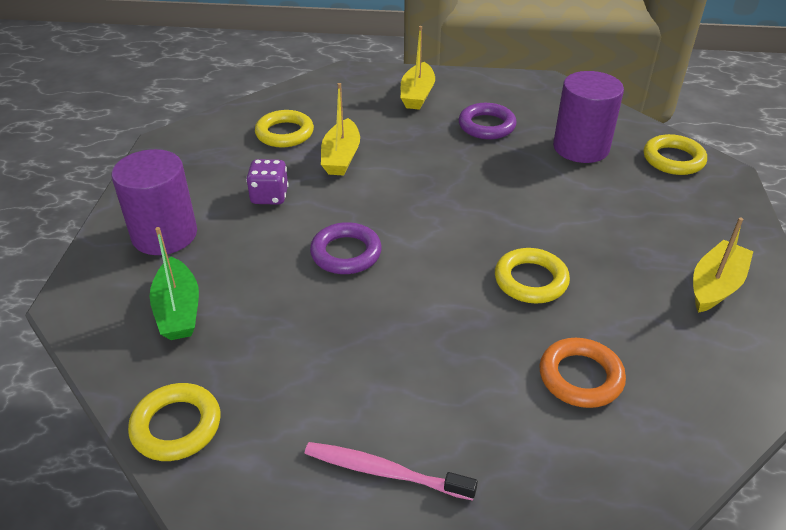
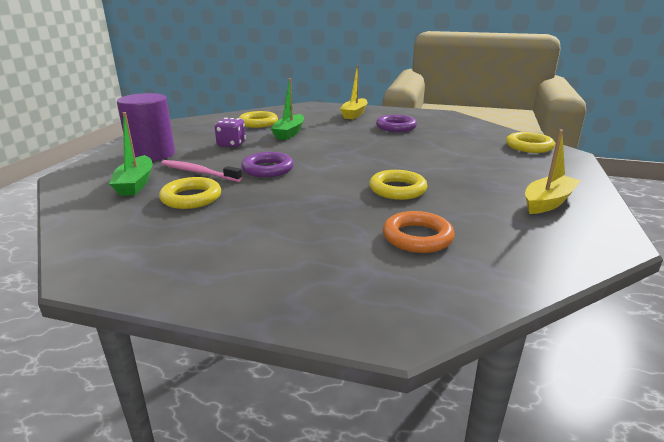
camera: 10 degrees right, 15 degrees down
yellow ring [128,383,220,461] -> yellow ring moved to [159,177,221,209]
pink toothbrush [304,442,478,501] -> pink toothbrush moved to [161,160,242,182]
yellow boat [321,83,360,176] -> green boat [270,78,304,140]
purple cylinder [553,71,624,163] -> none

